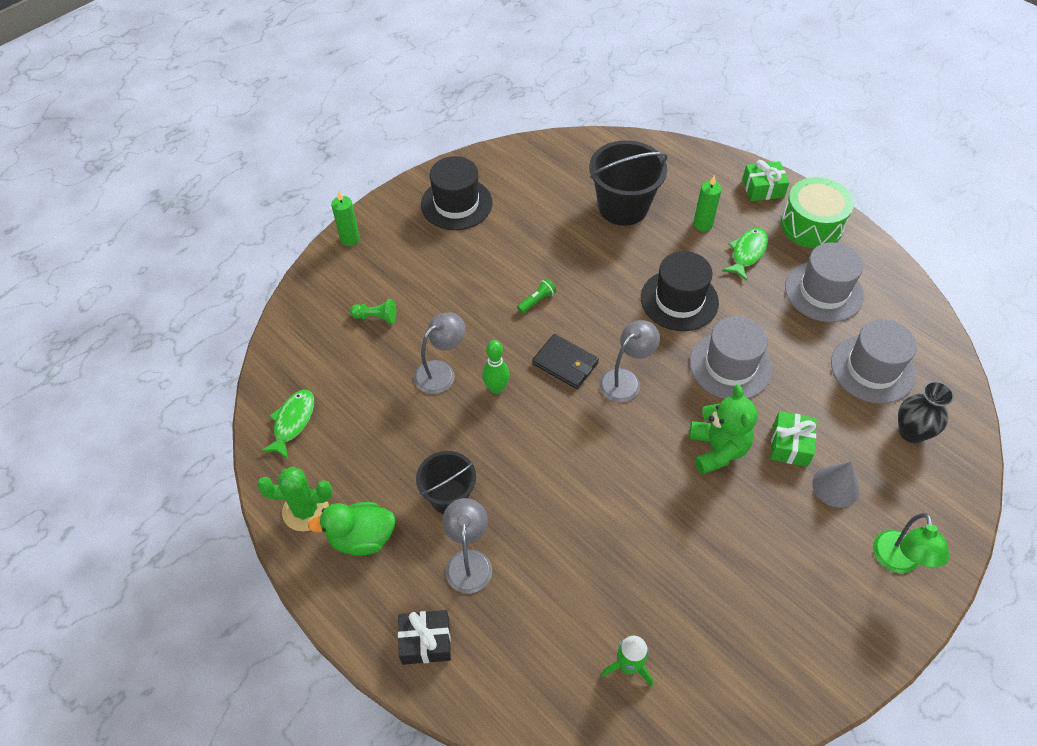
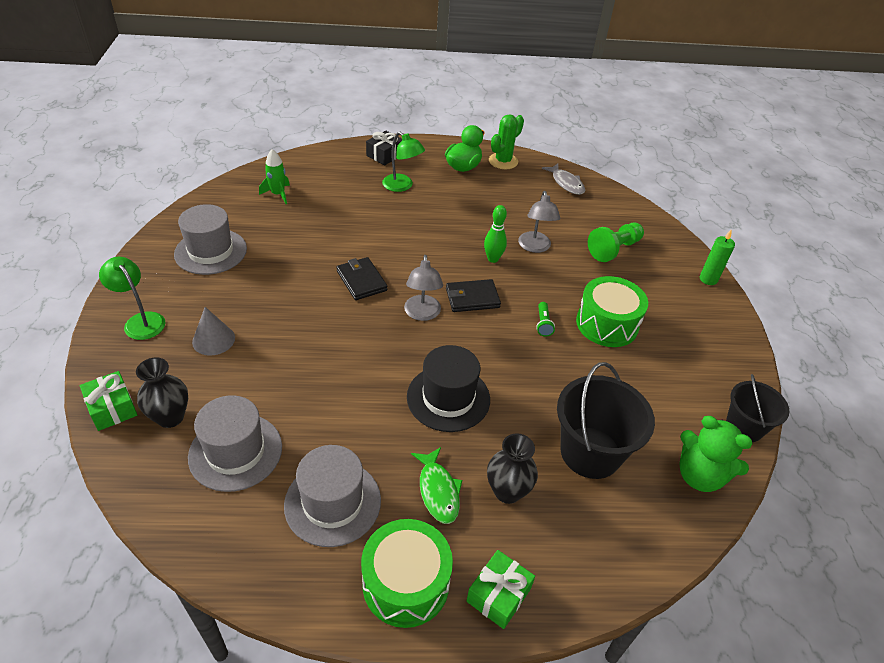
camera: 130 degrees right, 10 degrees down
green fish [261,390,314,459] -> grey fish [542,163,585,195]
green pawn [350,299,396,324] -> green pawn [588,223,644,262], size x1.67
black bucket [416,451,476,514] -> black bucket moved to [726,374,790,442]
black hat [421,156,493,230] -> none
grey lamp [442,498,492,594] -> green lamp [382,132,425,192]
green teddy bear [689,384,758,474] -> green teddy bear moved to [679,416,753,492]
grey hat [690,316,772,399] -> grey hat moved to [174,204,247,275]
green candle [693,175,722,231] -> black vase [487,433,538,504]
green gift [770,411,817,467] -> green gift moved to [80,371,137,431]
none -> black wallet [337,257,388,300]
none -> green drum [576,276,648,347]

